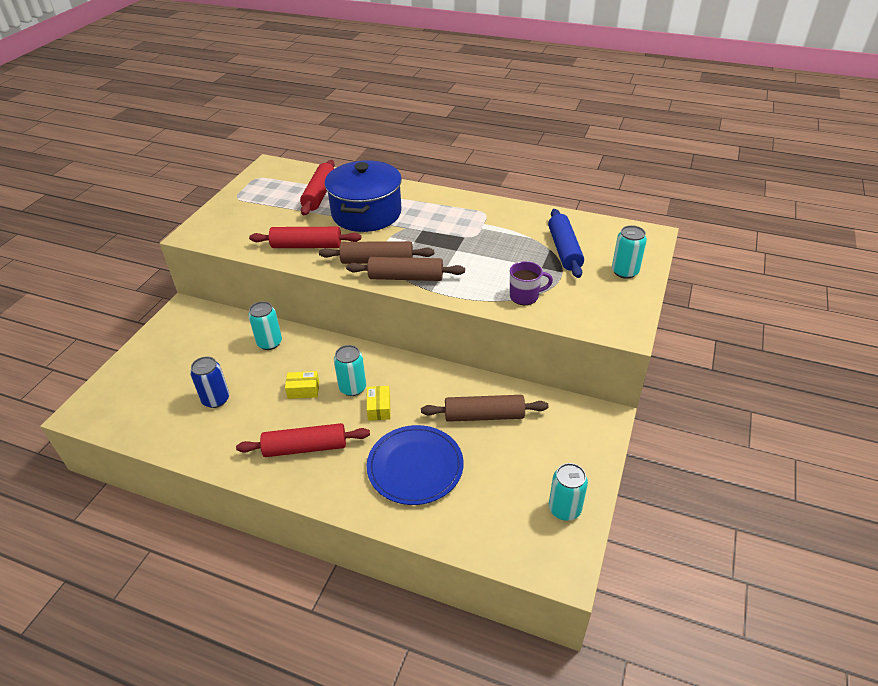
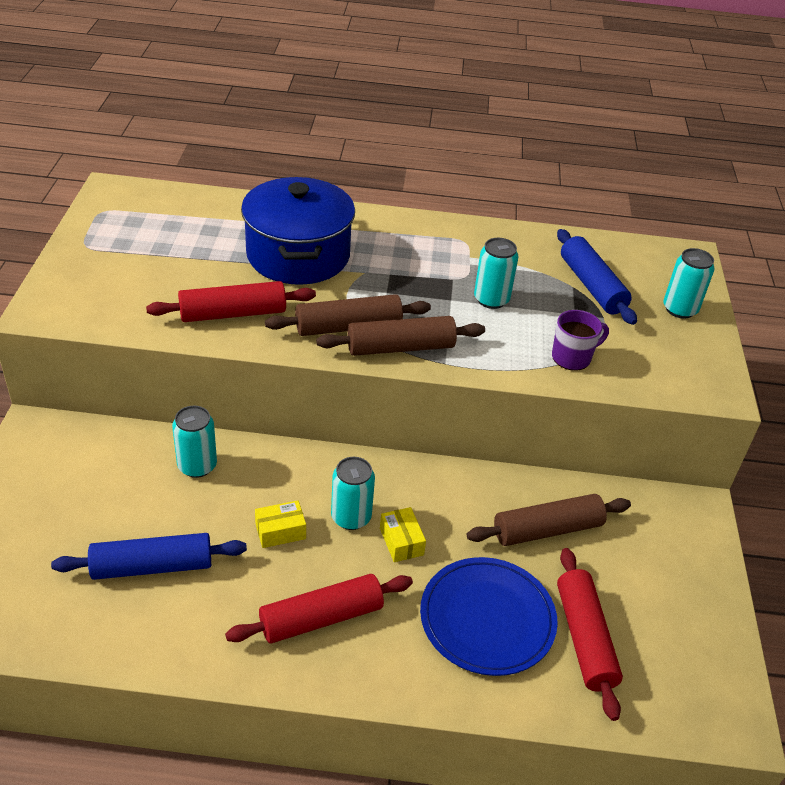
camera: 20 degrees left, 0 degrees up
blue can [190,356,229,408] -> blue rolling pin [51,533,247,580]
red rolling pin [300,160,335,215] -> red rolling pin moved to [557,548,623,721]
turquoise can [549,463,588,521] -> turquoise can moved to [474,238,518,309]

